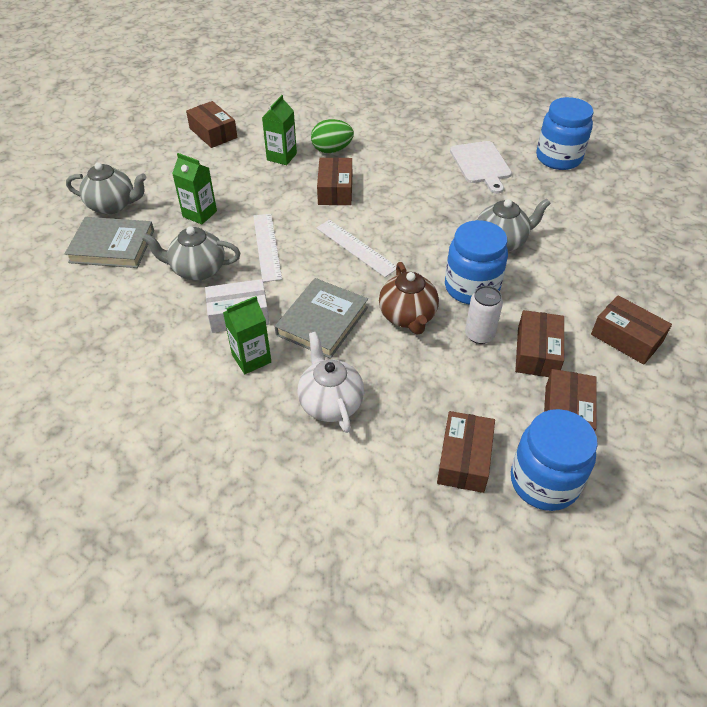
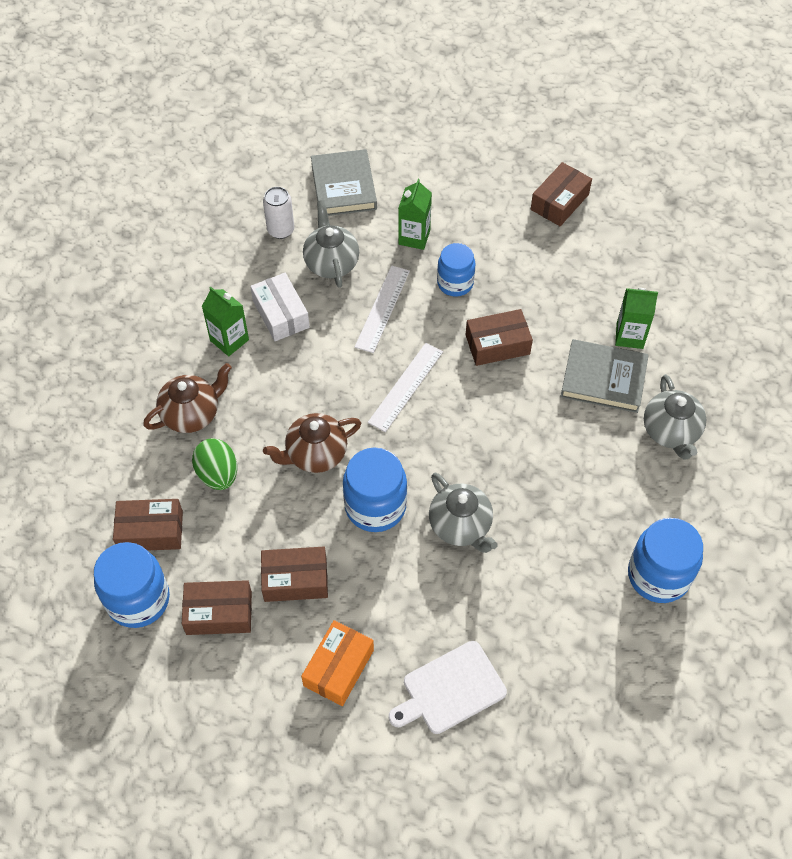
camera: 75 degrees right, 10 degrees up
grey teapot [66,162,147,214] -> grey teapot moved to [644,374,706,460]
white ruler [253,214,282,282] -> white ruler turned 45 degrees counterclockwise [355,265,410,353]
green carton [262,95,297,165] -> green carton moved to [615,288,658,349]
grey book [275,278,368,359] -> grey book moved to [560,339,649,413]
white teapot [297,332,364,433] -> brown teapot [143,363,232,433]
green egg [311,119,354,153] -> green egg moved to [192,438,237,490]
white cutting board [450,141,512,194] -> white cutting board moved to [389,641,507,734]
white can [465,286,503,344] -> white can moved to [263,187,294,239]
brown box [591,295,672,365] -> orange box [301,620,374,706]
none -> blue jar [437,243,476,297]

